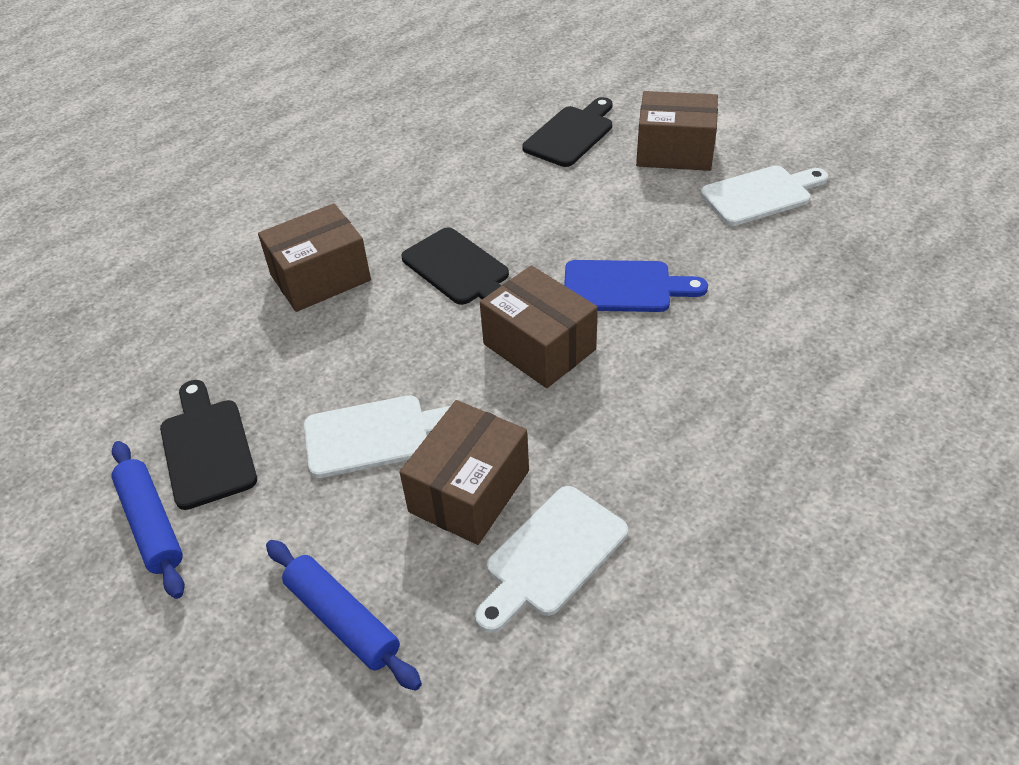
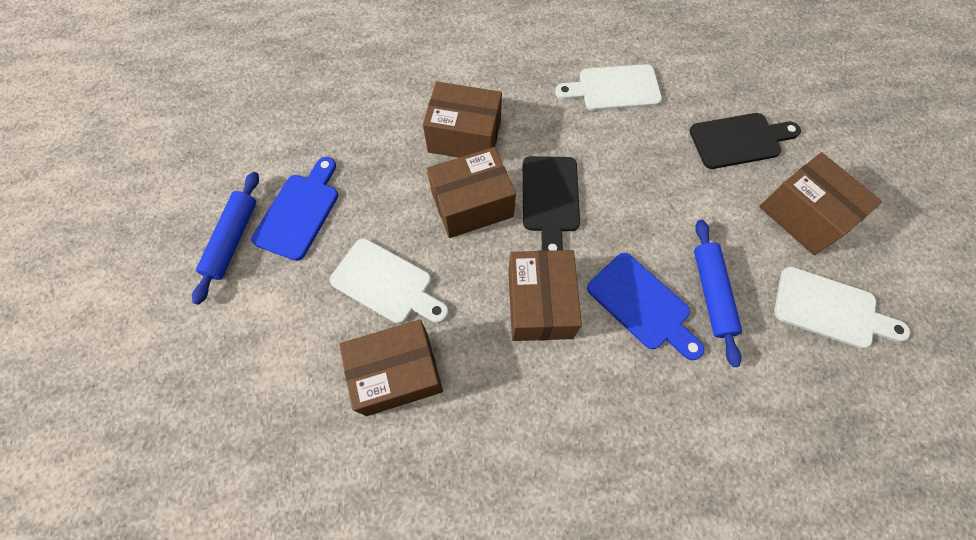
camera: 40 degrees right, 20 degrees up
black cutting board [160,380,257,510] -> blue cutting board [251,157,338,261]
blue rolling pin [266,540,422,691] -> blue rolling pin moved to [694,219,742,367]
white cutting board [475,486,628,633] -> white cutting board moved to [555,64,662,111]
none -> brown box [427,147,516,238]

